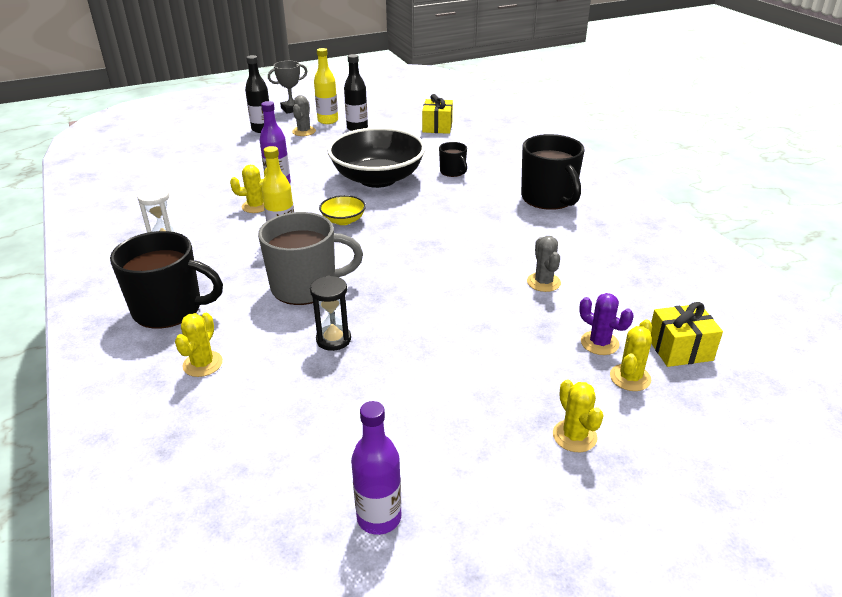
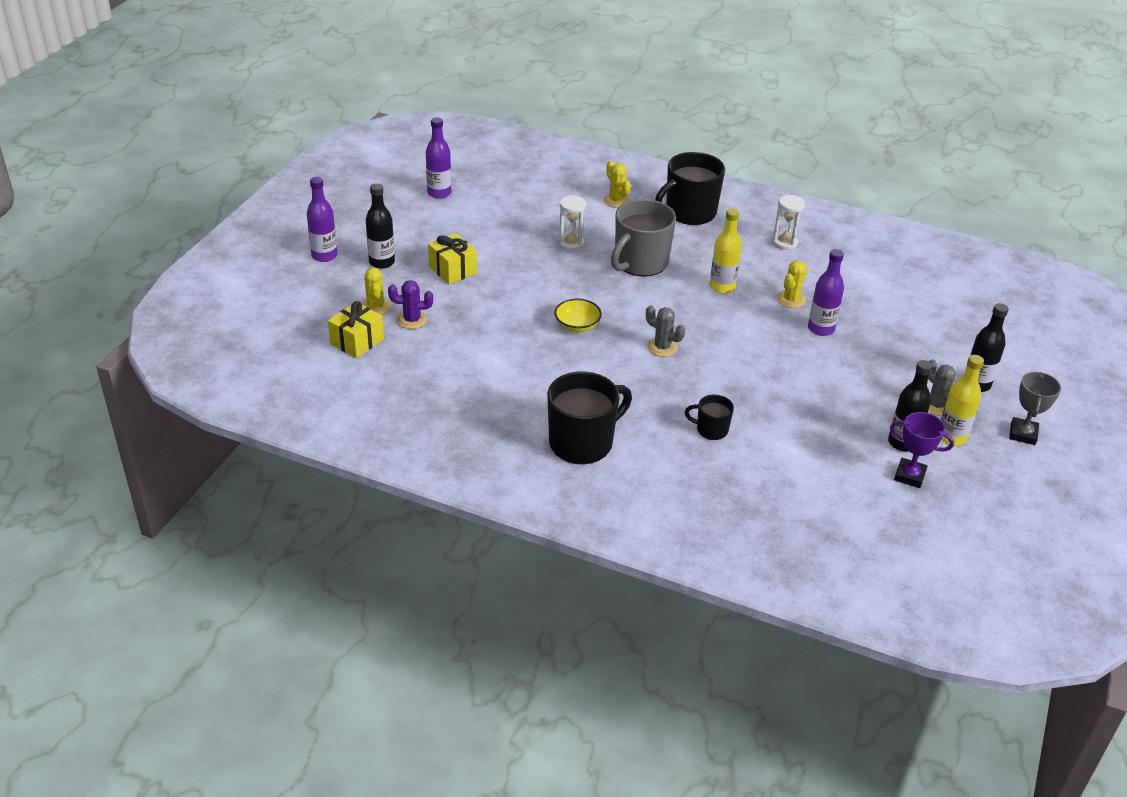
camera: 135 degrees right, 5 degrees up
black hourglass [310,276,351,351] -> white hourglass [558,195,586,251]
yellow bowl [319,195,366,225] -> yellow bowl moved to [554,299,602,332]
black bowl [327,127,426,188] -> none
yellow gift [422,94,453,134] -> yellow gift moved to [428,233,477,284]
black mug [521,134,584,210] -> black mug turned 120 degrees clockwise [547,371,632,464]
grey cactus [527,236,561,292] -> grey cactus moved to [646,305,685,357]
yellow cactus [553,379,604,452] -> black bottle [366,183,395,269]
none -> purple bottle [307,177,337,262]
none -> purple trophy [890,412,954,488]

